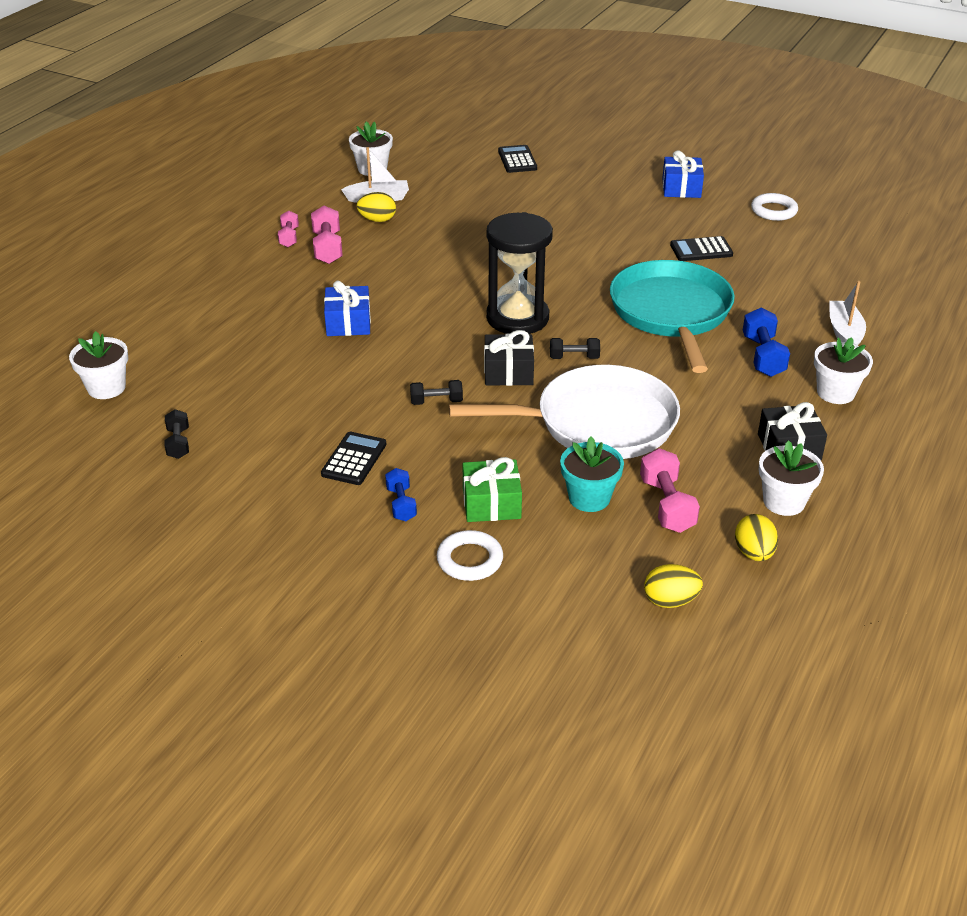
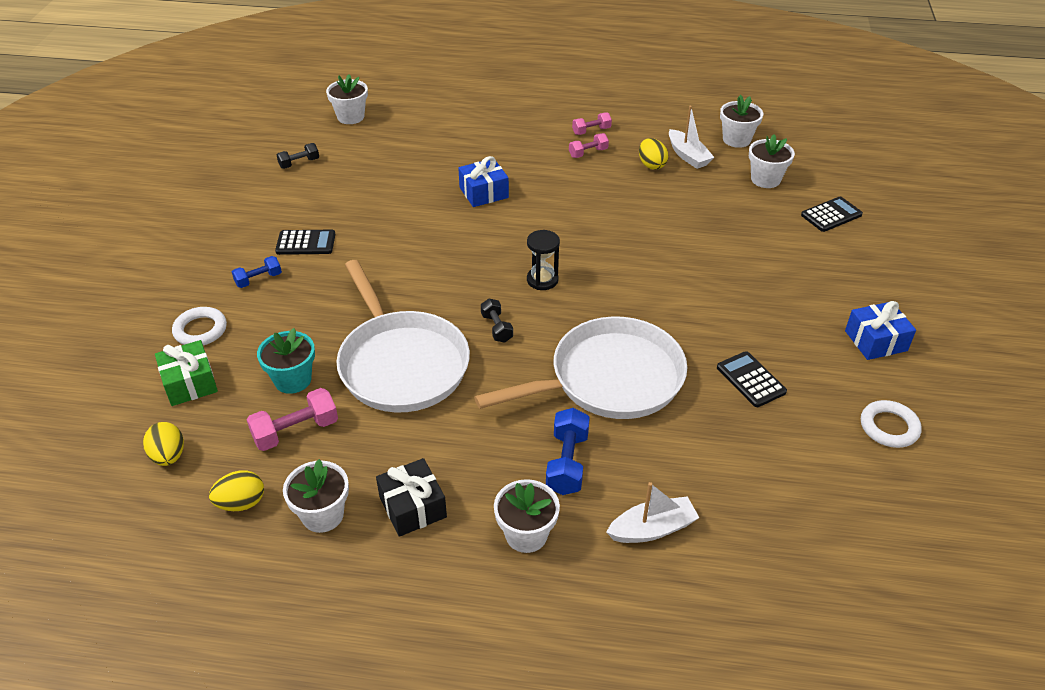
camera: 70 degrees right, 5 degrees up
pink dumbbell [311,206,343,264] -> pink dumbbell [569,133,609,158], size x0.64
black dumbbell [410,380,463,405] -> none
green gift [463,457,522,522] -> green gift moved to [155,340,218,406]
black gift [484,330,534,386] -> none
black hourglass [486,212,553,334] -> black hourglass [527,230,560,290], size x0.53
turquoise pan [610,260,735,373] -> white pan [474,316,687,419]
blue dumbbell [743,307,790,377] -> blue dumbbell turned 60 degrees counterclockwise [546,408,590,495]
none -> white flower pot [749,134,795,188]

